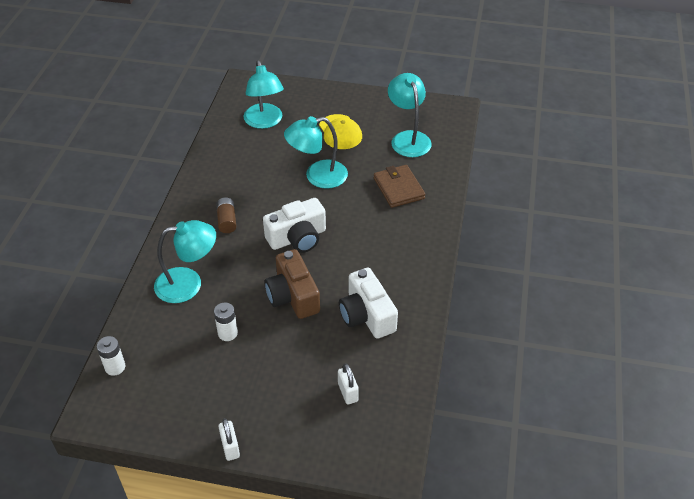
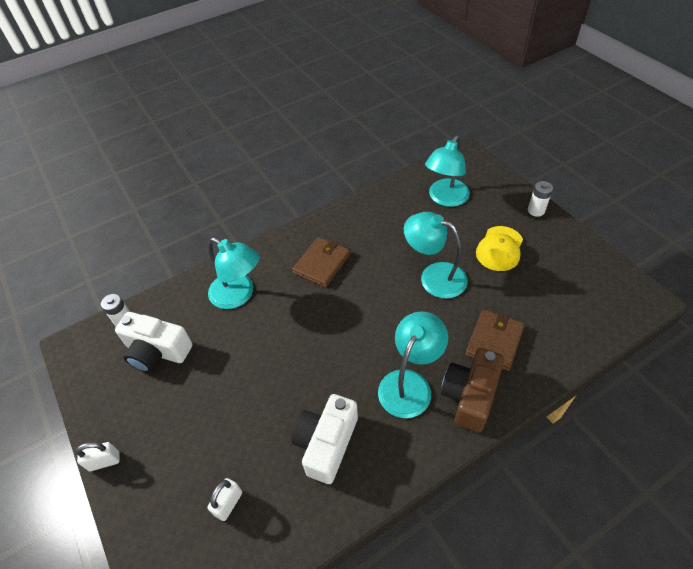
camera: 50 degrees right, 5 degrees up
white battery [214,303,238,341] -> white battery moved to [528,181,553,217]
brown battery [216,197,236,233] -> brown wallet [292,237,350,288]
white padlock [218,418,240,461] -> white padlock turned 45 degrees clockwise [76,442,120,471]
white camera [263,198,326,253] -> white camera moved to [115,312,192,373]
brown camera [265,249,320,319] -> brown camera moved to [441,348,504,432]
turquoise lamp [388,73,432,157] -> turquoise lamp moved to [378,311,448,418]

